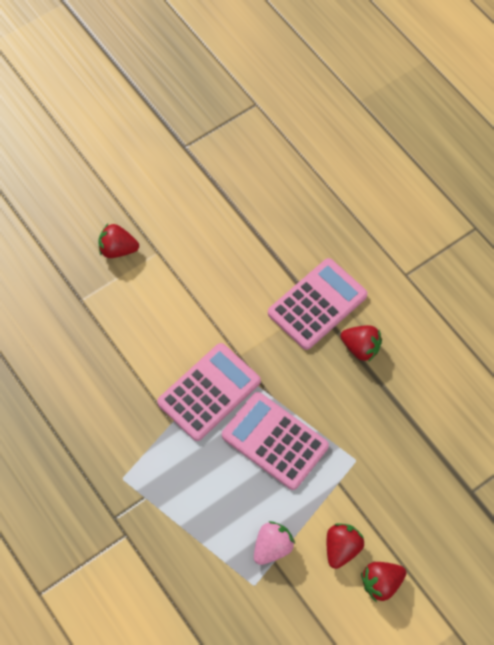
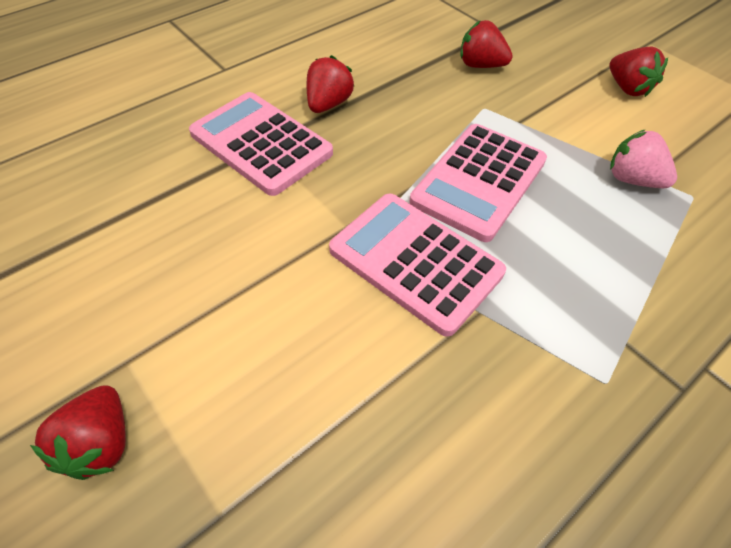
camera: 95 degrees left, 10 degrees down
red strawberry [327,523,364,569] -> red strawberry moved to [460,20,513,68]

